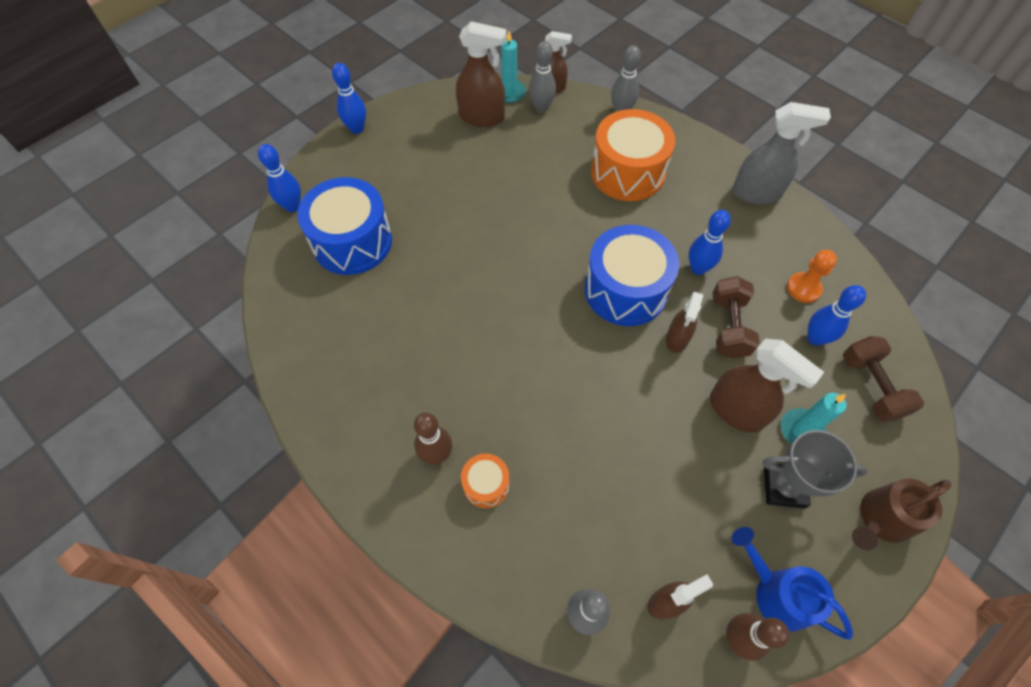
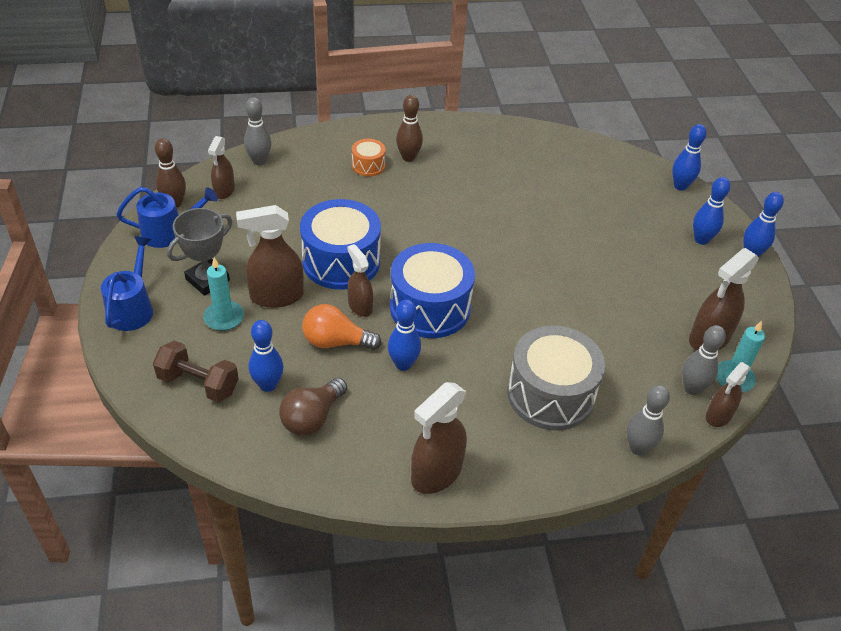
camera: 125 degrees right, 15 degrees down
blue drum [297,177,392,275] -> blue drum moved to [300,199,381,290]
orange drum [591,109,675,201] -> grey drum [507,326,605,431]
brown dumbbell [712,276,760,358] -> orange light bulb [302,304,382,350]
grey spray bottle [732,102,831,205] -> brown spray bottle [411,382,467,494]
orange pawn [787,250,837,303] -> brown light bulb [279,378,347,436]
brown watering can [852,479,952,551] -> blue watering can [101,236,153,331]
none -> blue bowling pin [693,177,730,245]

